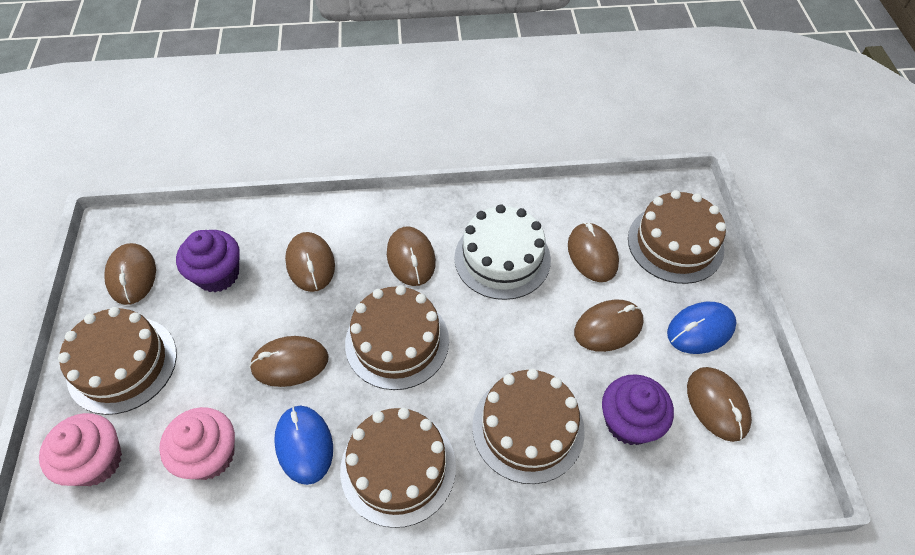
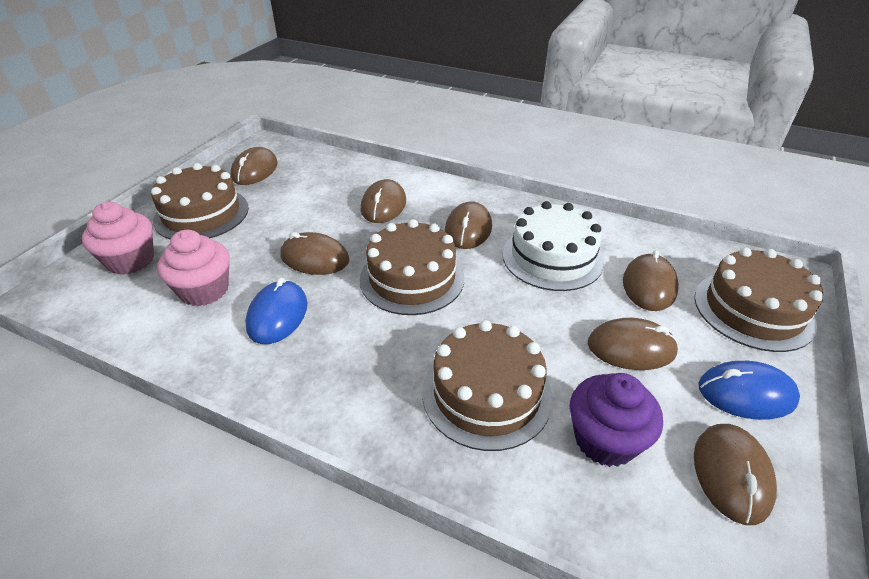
camera: 30 degrees right, 15 degrees down
purple cupcake [176,230,240,292] -> none
brown cake [340,408,456,528] -> none

